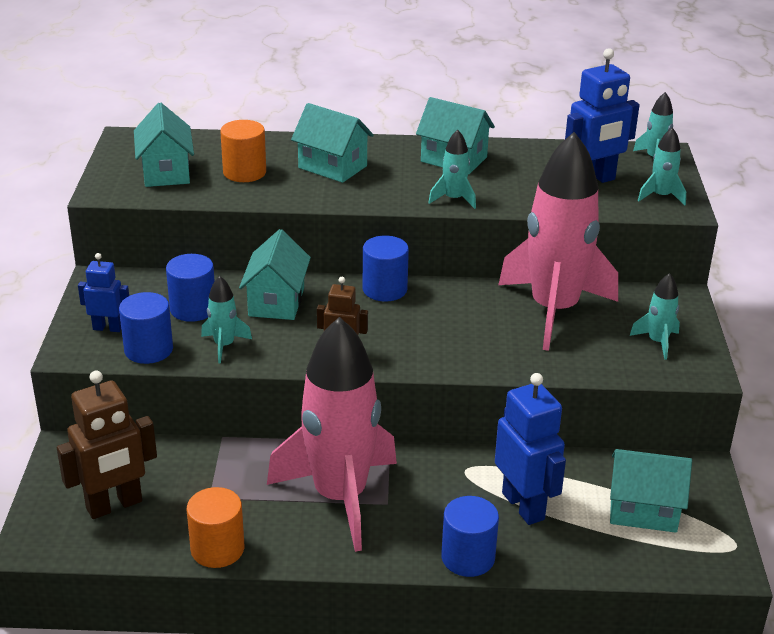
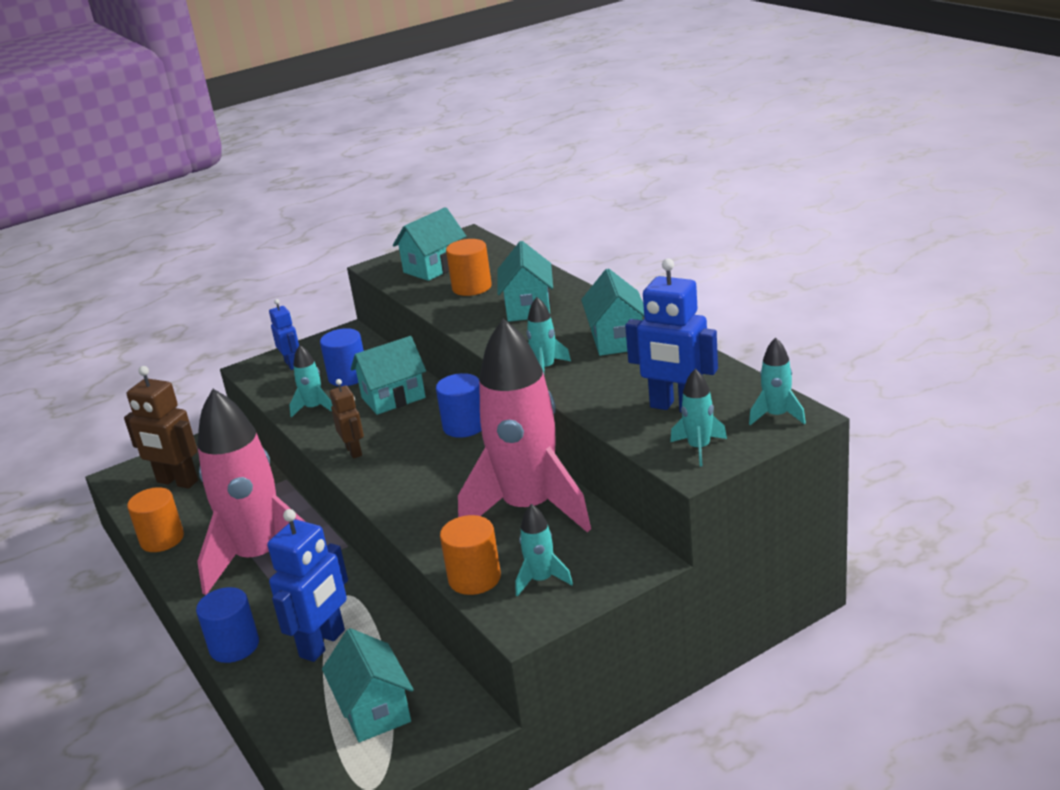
camera: 60 degrees right, 5 degrees down
blue cylinder [119,292,173,364] -> none
none -> orange cylinder [440,515,501,595]

